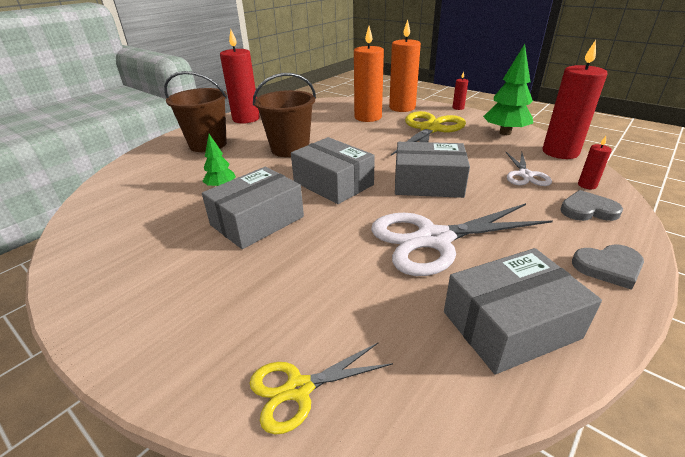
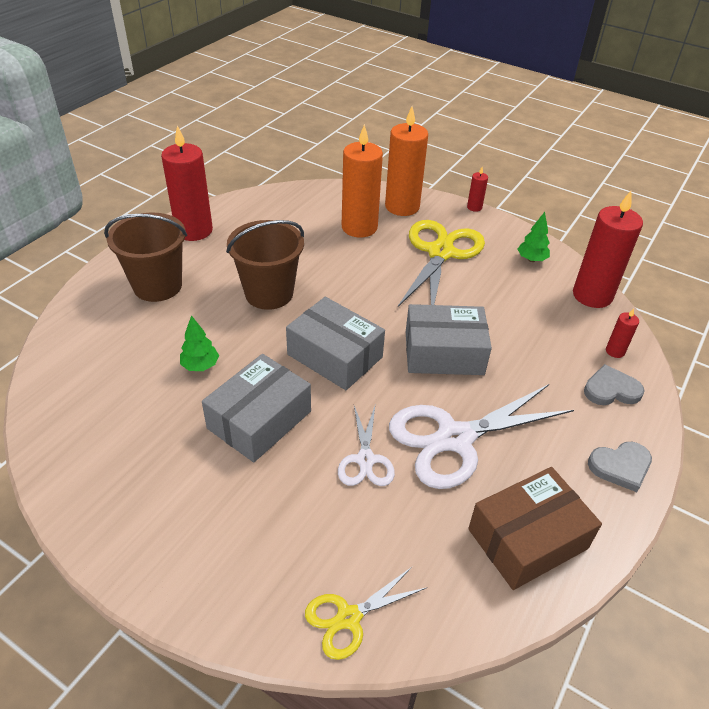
camera: 10 degrees left, 10 degrees up
grey box [444,248,602,374] -> brown box [468,467,602,590]
green tree [483,44,533,135] -> green tree [518,212,550,262], size x0.56
white scissors [506,152,552,186] -> white scissors moved to [338,406,395,486]

